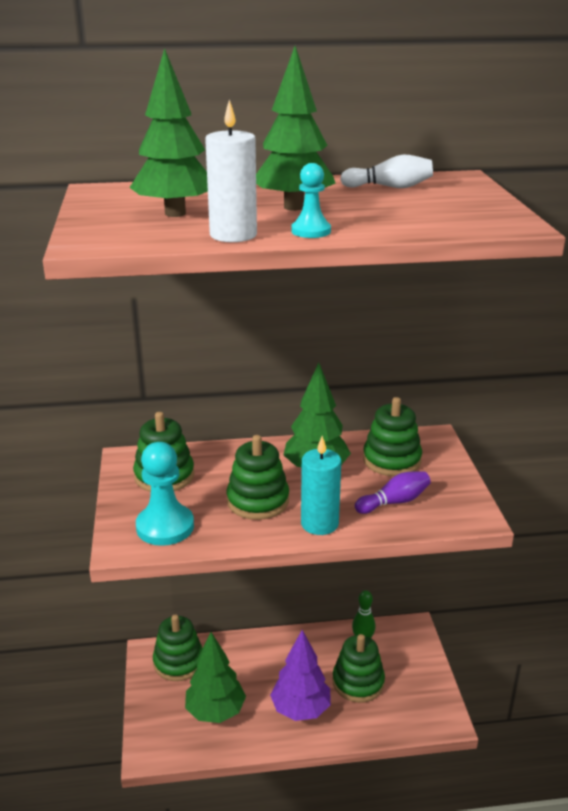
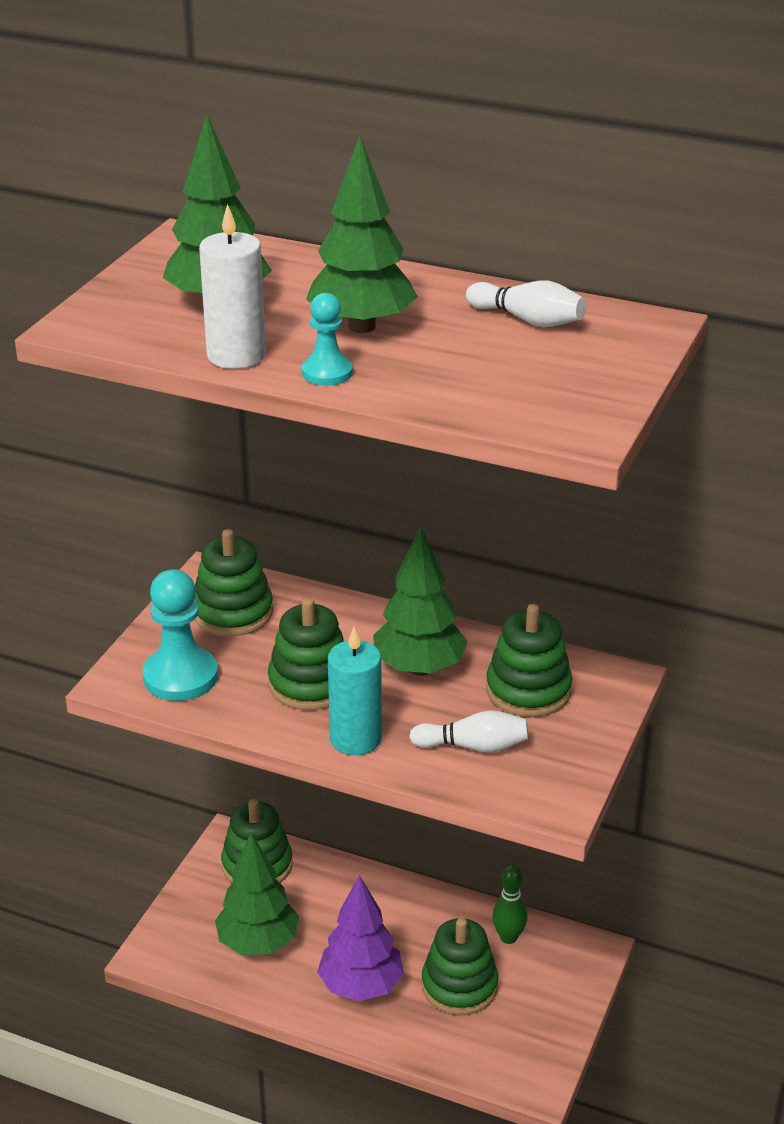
camera: 30 degrees right, 5 degrees up
purple bowling pin [355,471,431,514] -> white bowling pin [409,710,528,753]

